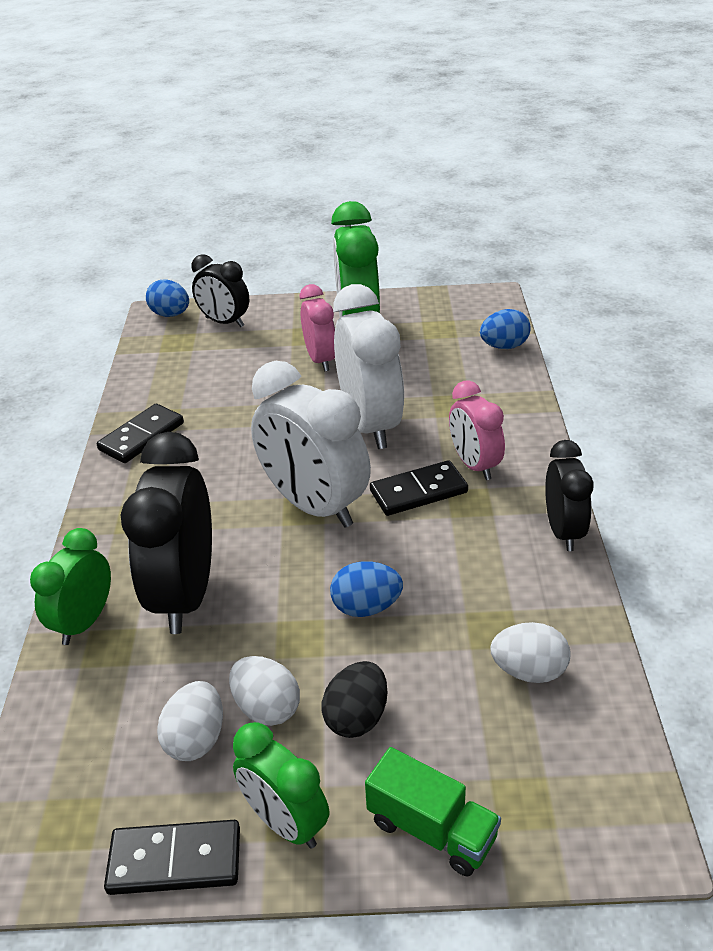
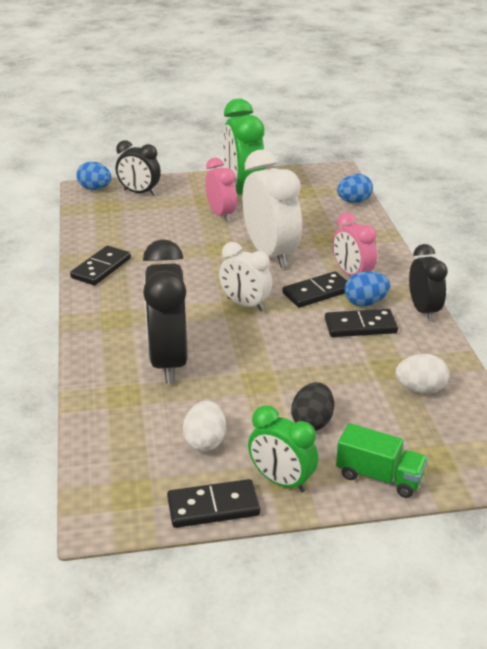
camera: 10 degrees left, 5 degrees down
green clock [30,528,111,645] -> none
white egg [229,656,300,726] -> none
white clock [251,361,371,528] -> white clock [219,242,272,311], size x0.59
blue egg [330,561,403,617] -> blue egg moved to [344,271,390,306]
none -> black domino [325,309,398,337]

